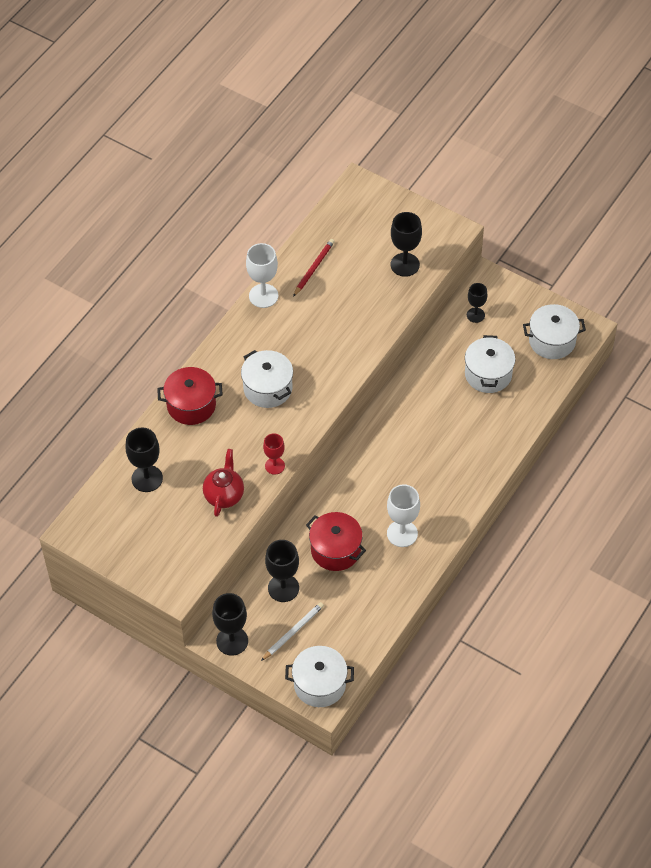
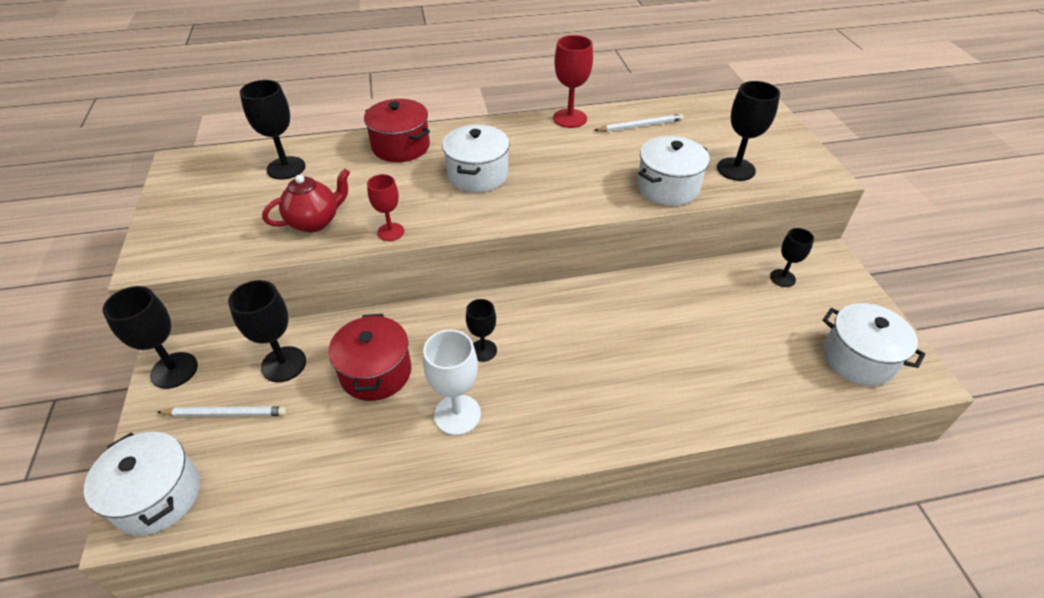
camera: 45 degrees right, 10 degrees down
white goblet [246,243,278,308] -> red goblet [553,35,593,128]
red pencil [293,239,335,297] -> white pencil [594,114,684,132]
white pot [465,335,515,393] -> white pot moved to [637,136,710,206]
none -> black goblet [466,299,497,362]

